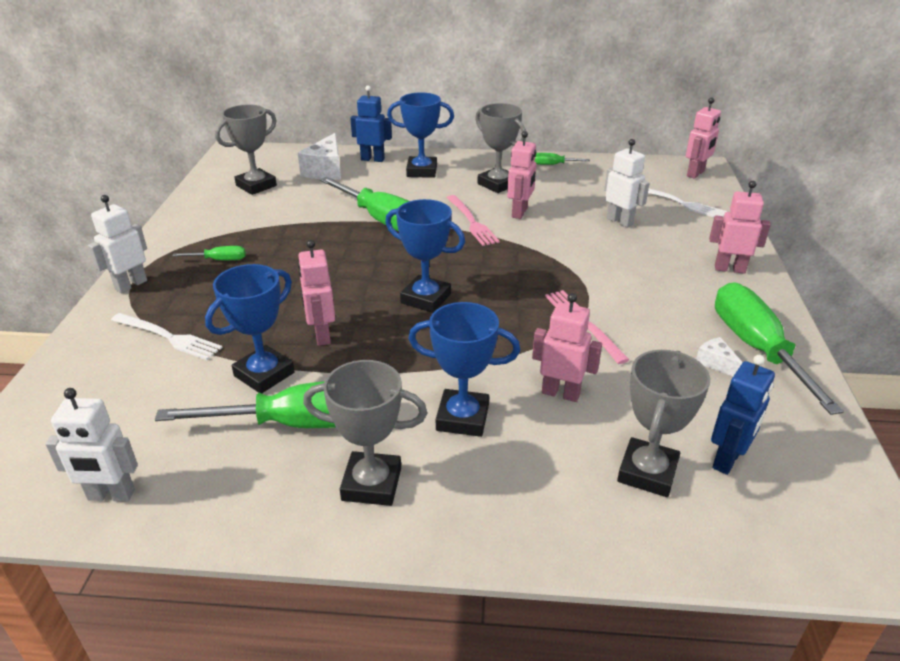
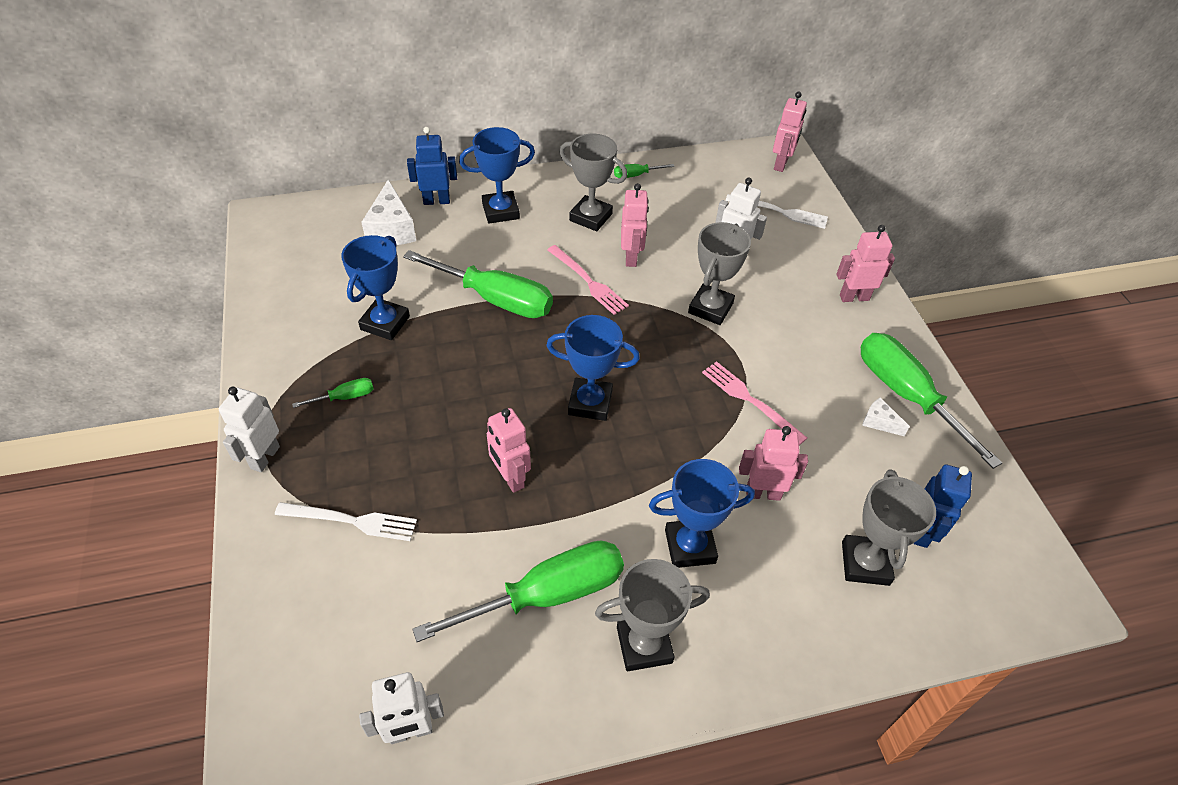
camera: 20 degrees left, 15 degrees up
blue trophy [205,264,295,393] -> blue trophy moved to [341,235,410,340]
grey trophy [215,105,277,195] -> grey trophy moved to [688,222,751,325]

